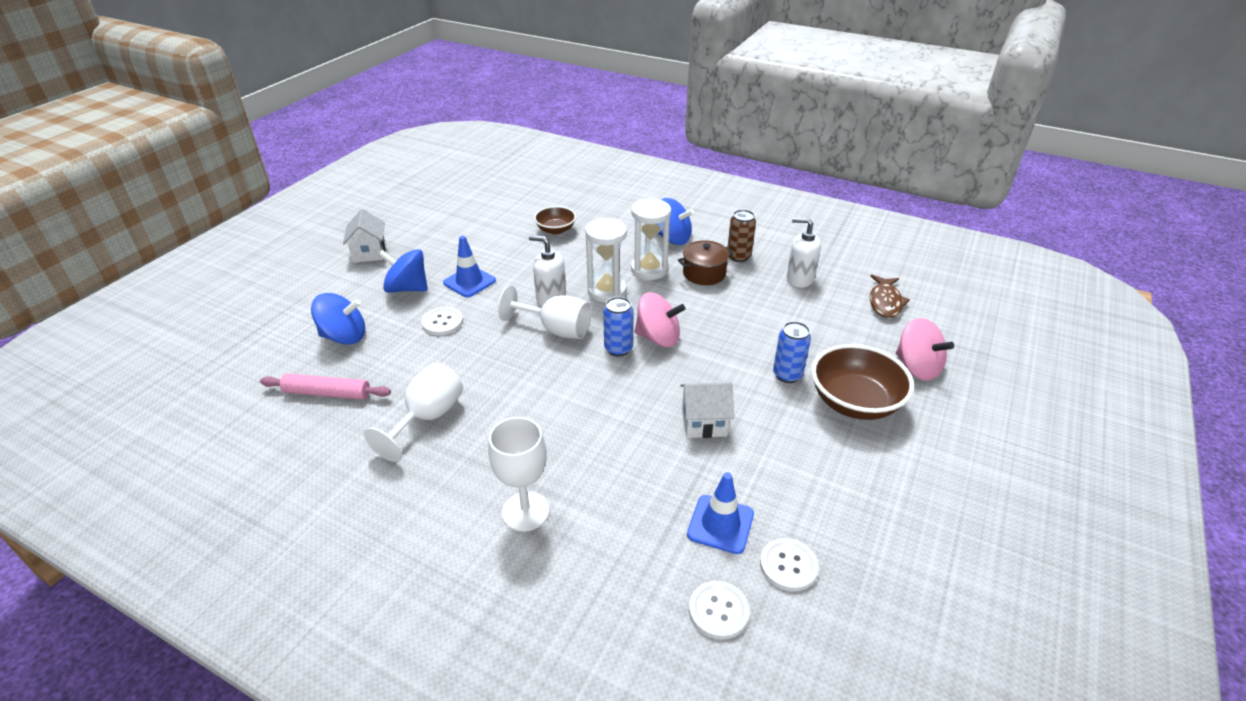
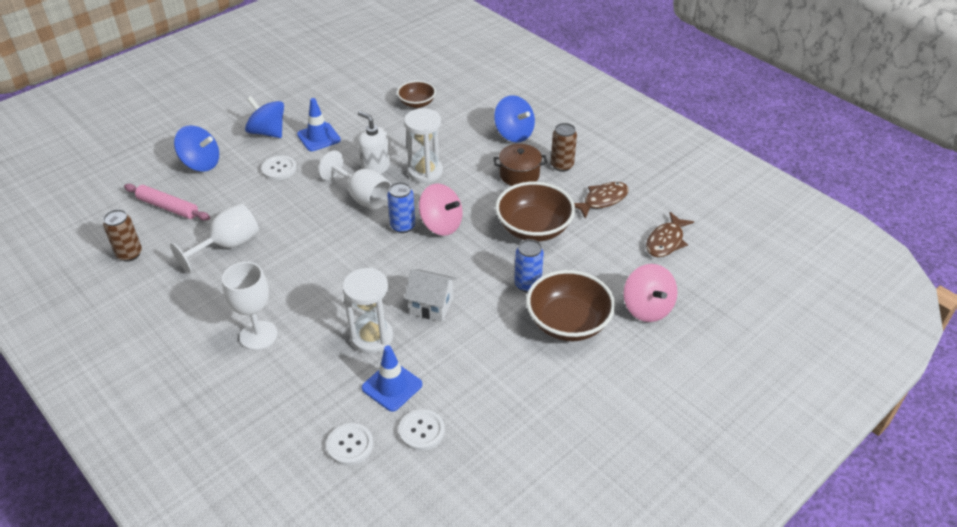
camera: 20 degrees right, 5 degrees up
white house [343,209,386,263] -> none
white hourglass [631,198,671,280] -> white hourglass moved to [342,268,393,354]
white soap dispenser [787,217,821,288] -> brown fish [574,182,629,219]
none -> brown can [103,209,142,262]
none -> brown bowl [495,182,575,242]

